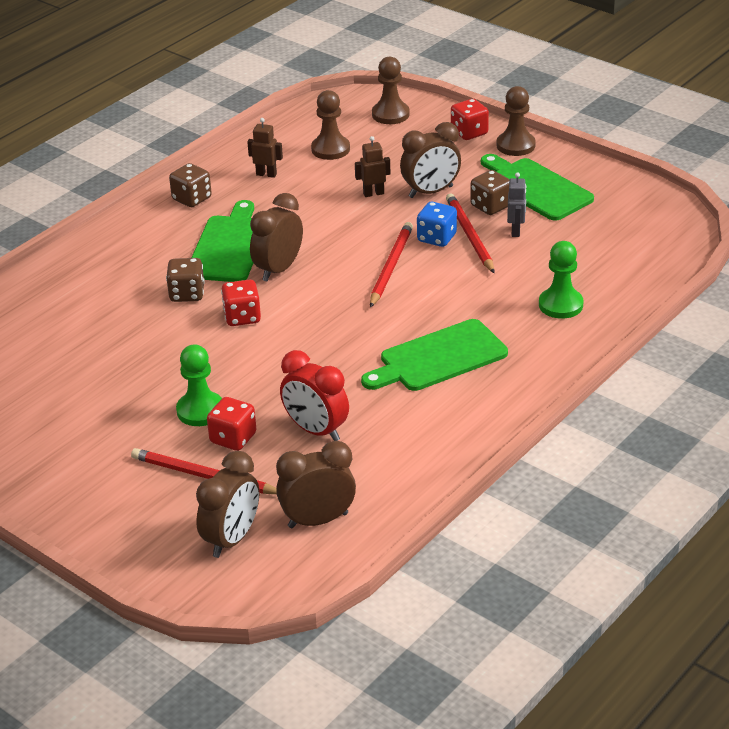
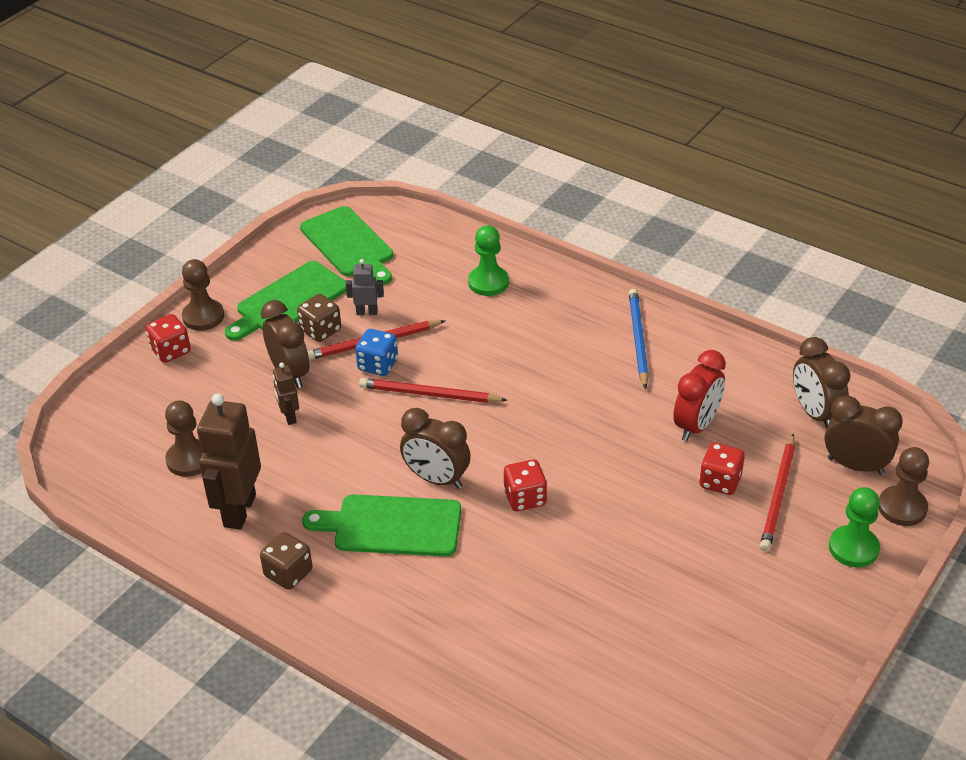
camera: 95 degrees left, 5 degrees up
brown dice [166,258,205,302] -> none
green pawn [176,344,222,426] -> green pawn moved to [829,487,880,567]
brown robot [247,118,283,178] -> brown robot [197,393,261,530], size x2.07
green cutting board [361,319,508,391] -> green cutting board moved to [300,206,393,285]
brown pawn [372,56,410,124] -> brown pawn moved to [878,447,929,526]
none -> blue pencil [629,289,649,389]

